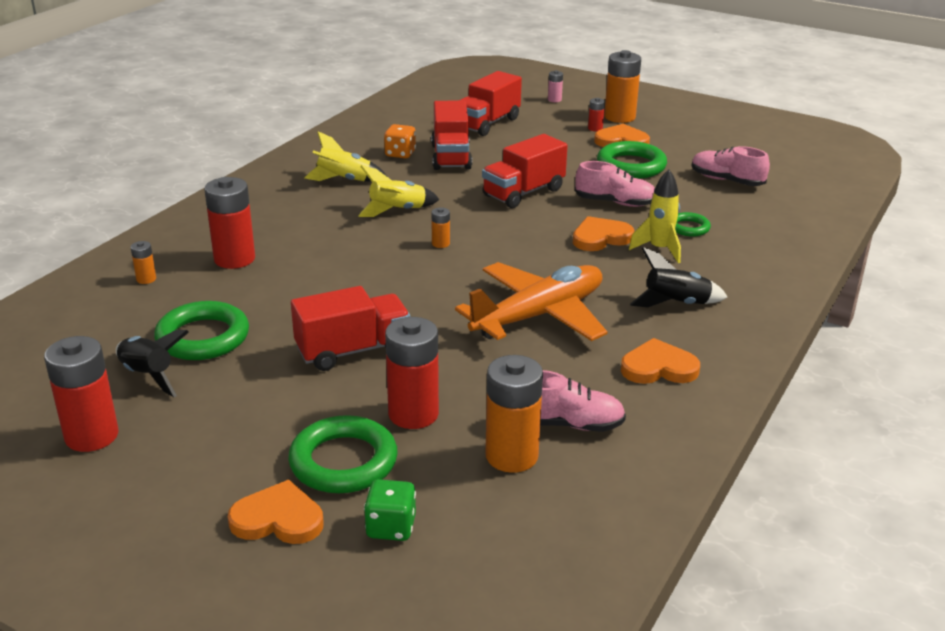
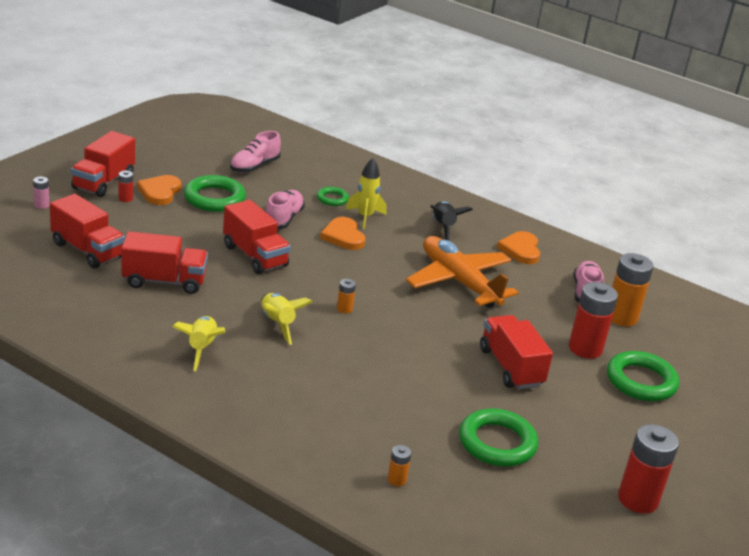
camera: 90 degrees left, 0 degrees up
black rocket [116,330,189,397] -> none
red battery [204,177,255,269] -> none
orange heart [228,480,324,544] -> none
green dice [364,479,416,541] -> none
orange dice [384,124,416,158] -> none
orange battery [604,50,641,123] -> red truck [71,131,135,197]

